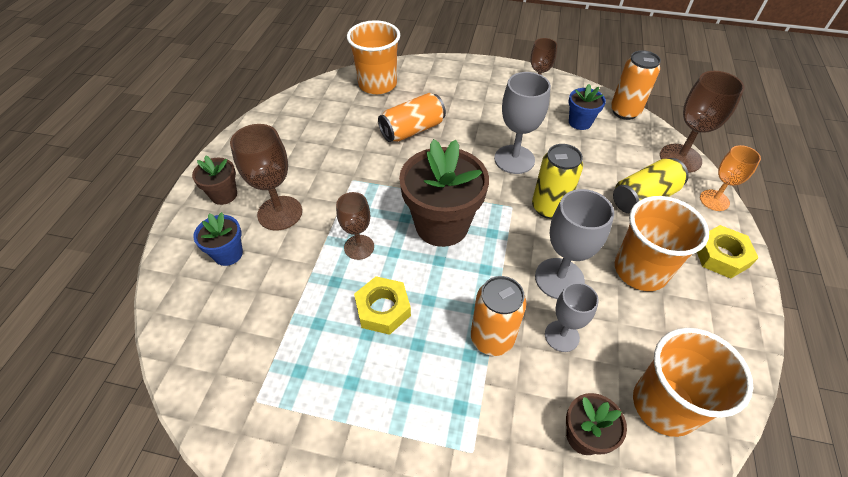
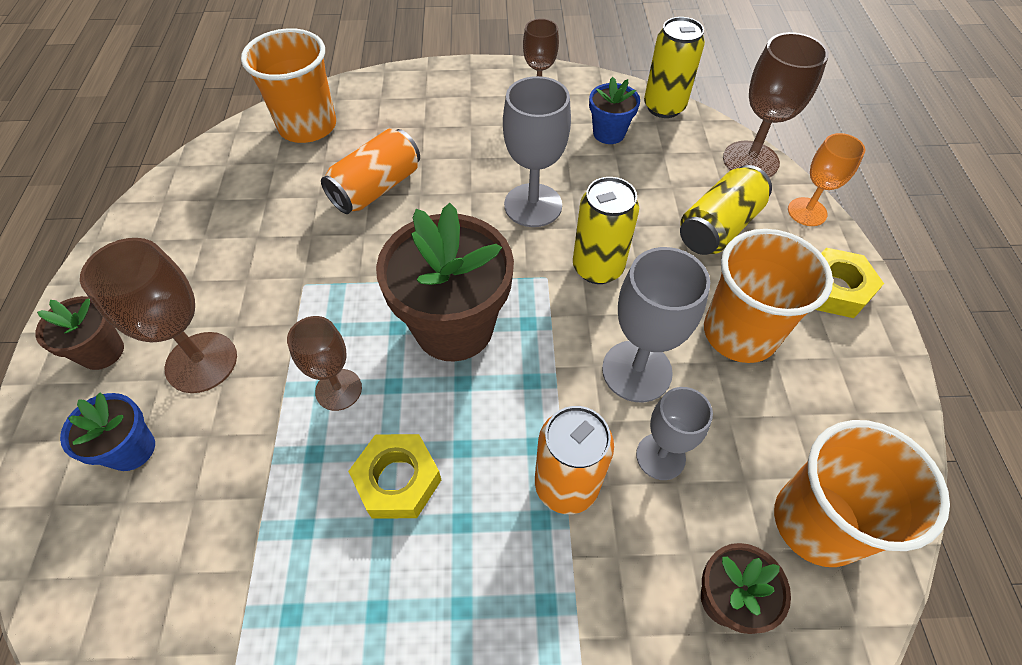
camera: 15 degrees left, 5 degrees up
orange can [611,50,661,120] -> yellow can [644,17,705,118]

